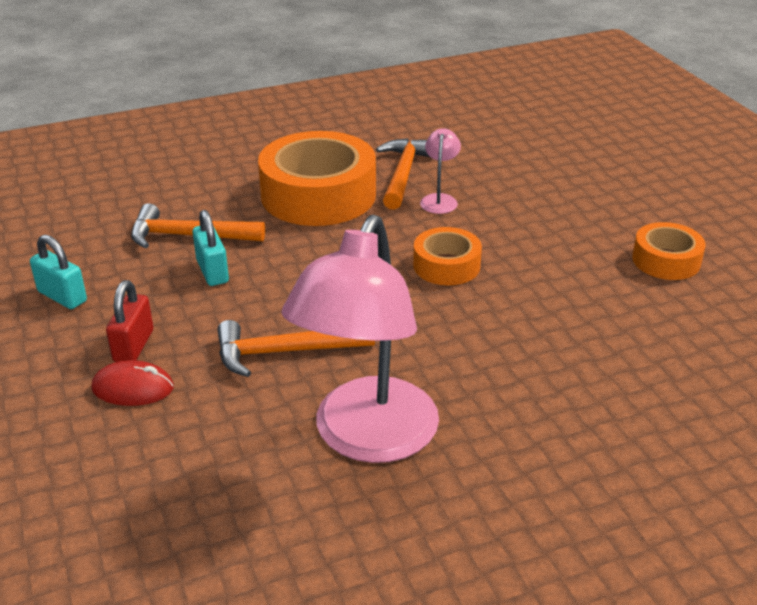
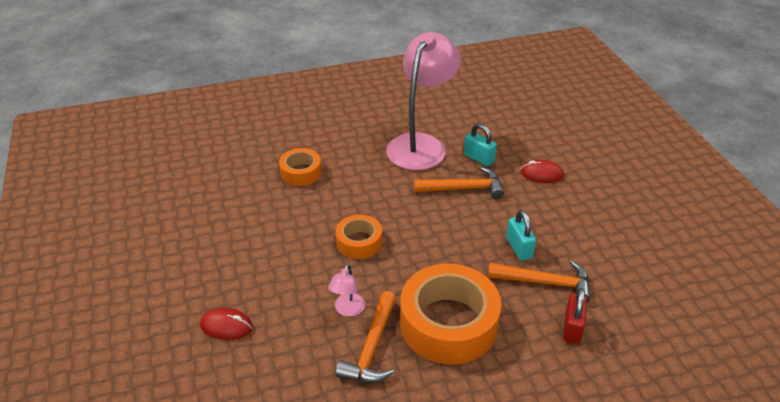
camera: 175 degrees left, 5 degrees up
turquoise padlock [30,234,87,309] -> turquoise padlock moved to [464,124,497,166]
red padlock [106,280,153,362] -> red padlock moved to [563,288,587,344]
orange tape [632,222,705,280] -> orange tape moved to [279,148,322,186]
none -> red mouse [200,308,253,340]

